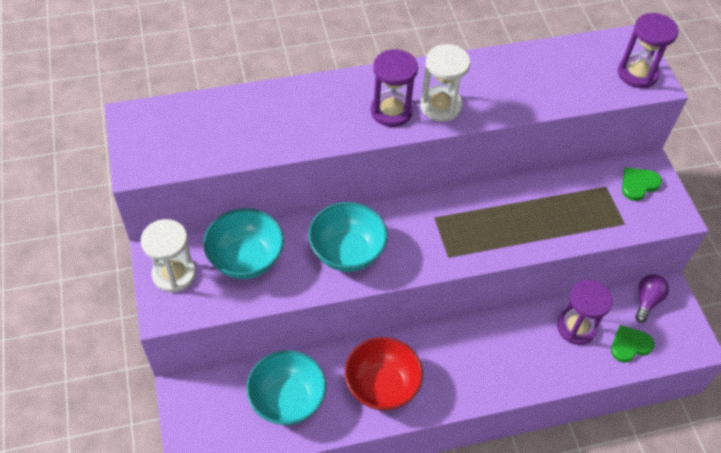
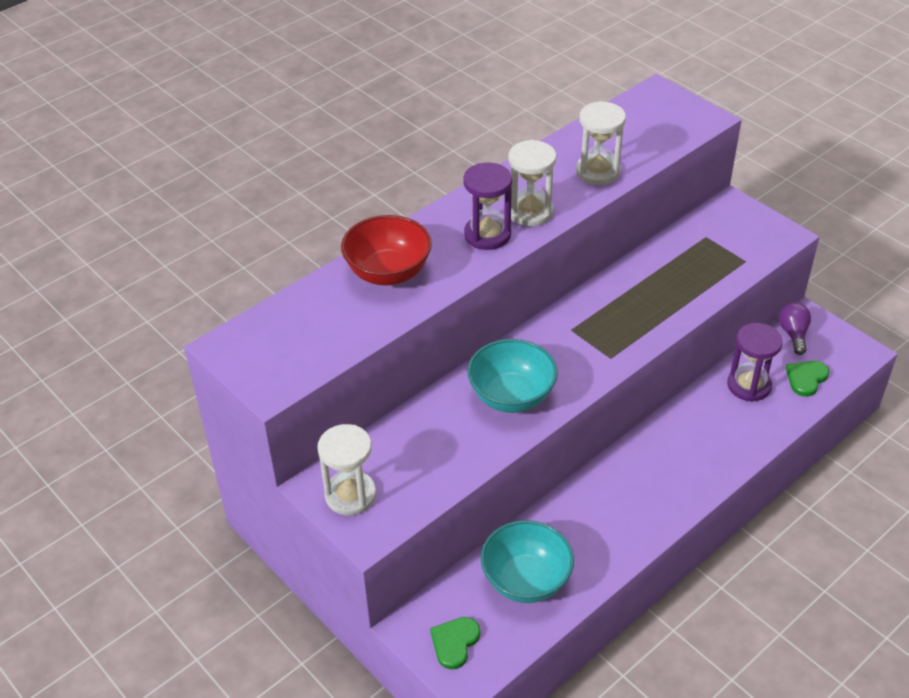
camera: 25 degrees left, 10 degrees down
turquoise bowl [203,208,284,279] -> none
red bowl [345,337,423,411] -> red bowl moved to [341,215,432,286]
purple hourglass [618,13,679,88] -> none
green heart [622,168,662,201] -> green heart moved to [430,617,480,670]
none -> white hourglass [576,101,626,185]

